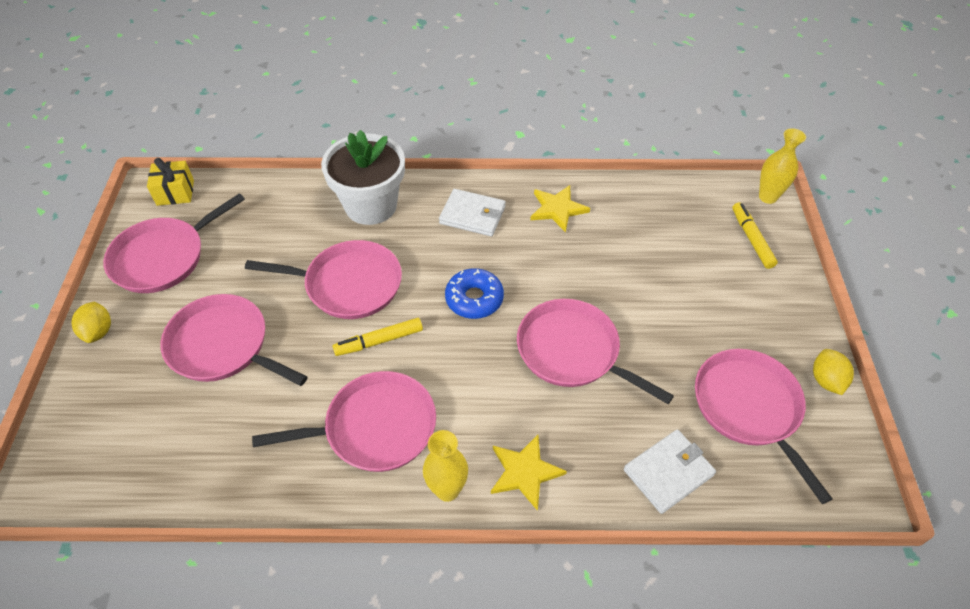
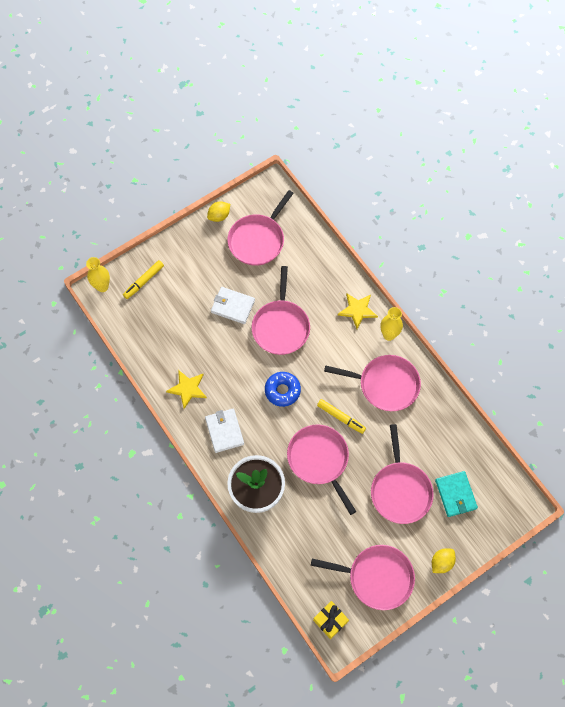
camera: 125 degrees left, 15 degrees up
pink pan [252,371,436,472] -> pink pan turned 150 degrees clockwise [324,355,421,411]
white wallet [624,429,716,514] -> white wallet moved to [211,287,255,324]
none -> turquoise wallet [435,471,478,517]

